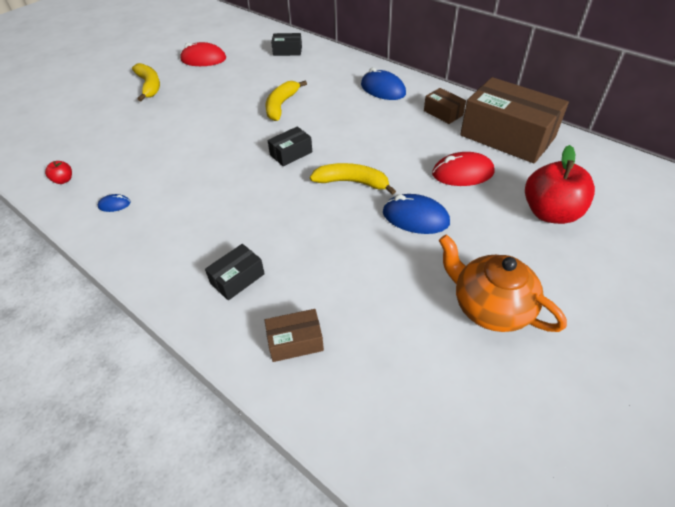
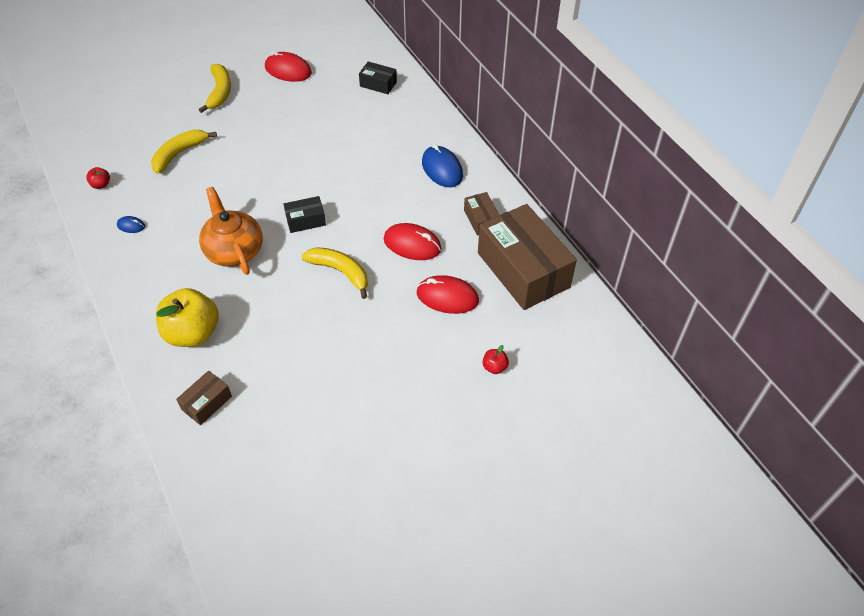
camera: 20 degrees right, 5 degrees up
black box [205,244,265,301] -> yellow apple [156,288,219,347]
brown box [265,309,324,362] -> brown box turned 60 degrees counterclockwise [176,371,232,425]
yellow banana [266,80,307,121] -> yellow banana moved to [151,130,217,174]
blue mouse [383,194,450,234] -> none
orange teapot [439,234,567,332] -> orange teapot moved to [199,187,263,275]
red apple [525,145,595,224] -> red apple [482,345,509,374], size x0.42
none -> red mouse [384,223,442,260]

